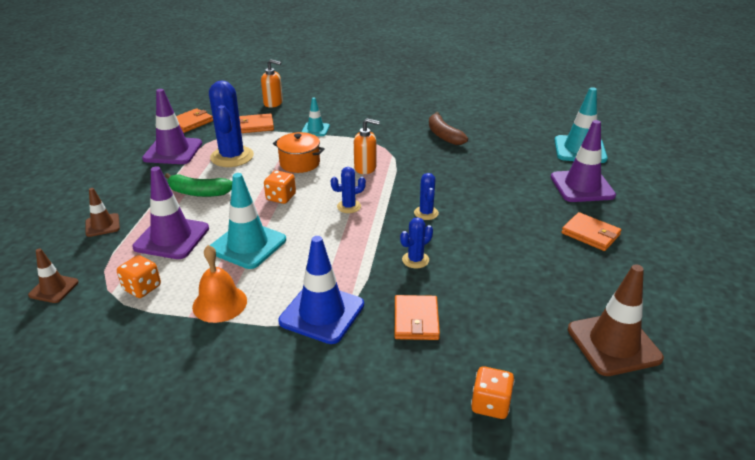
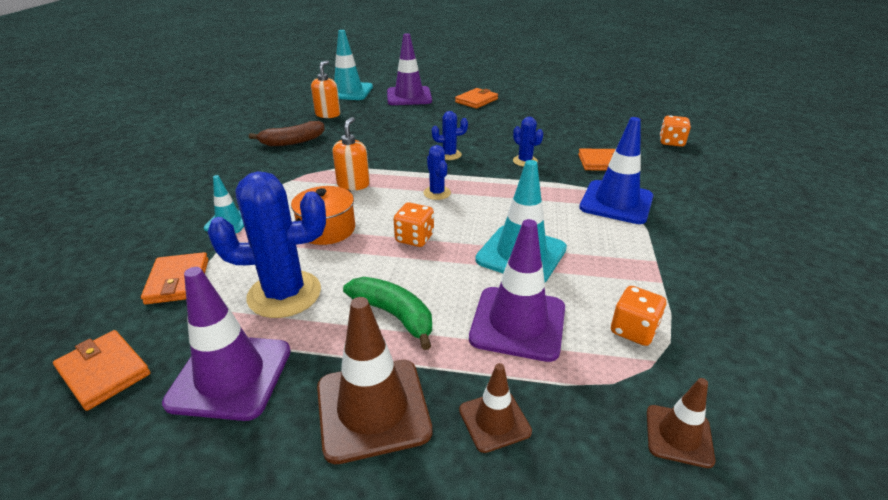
camera: 90 degrees left, 0 degrees up
green banana [165,173,232,197] -> green banana turned 60 degrees counterclockwise [343,277,432,350]
orange bell [192,245,247,323] -> none
orange soap dispenser [261,59,283,108] -> orange soap dispenser moved to [311,60,340,118]
brown traffic cone [568,264,664,376] -> brown traffic cone moved to [317,297,432,464]

